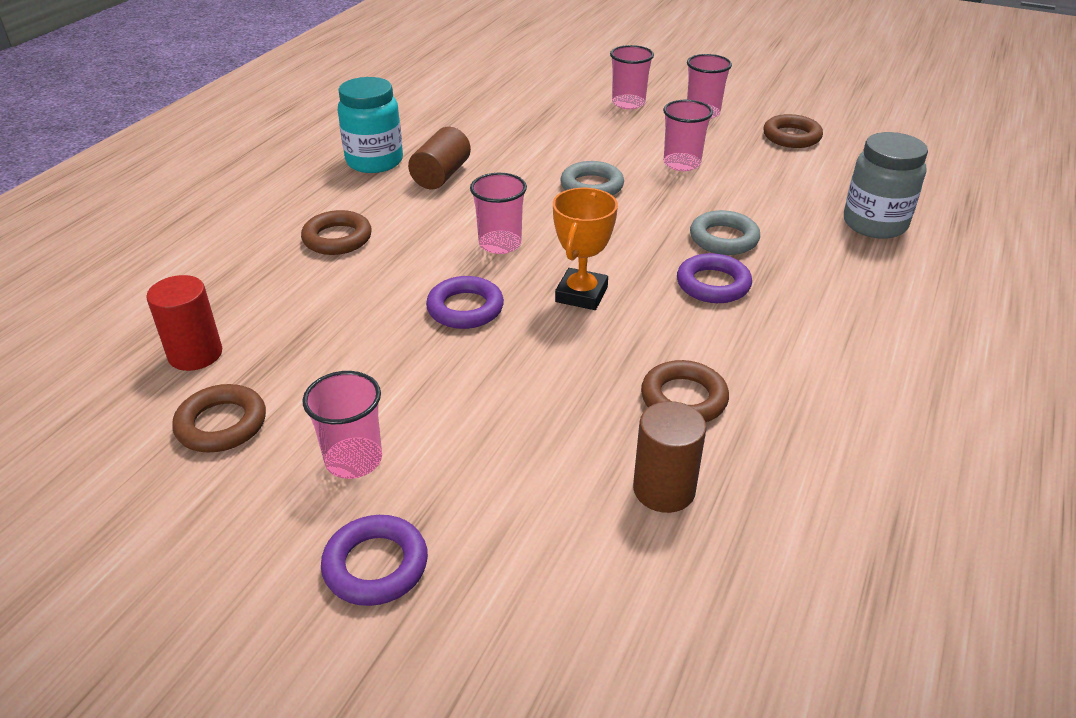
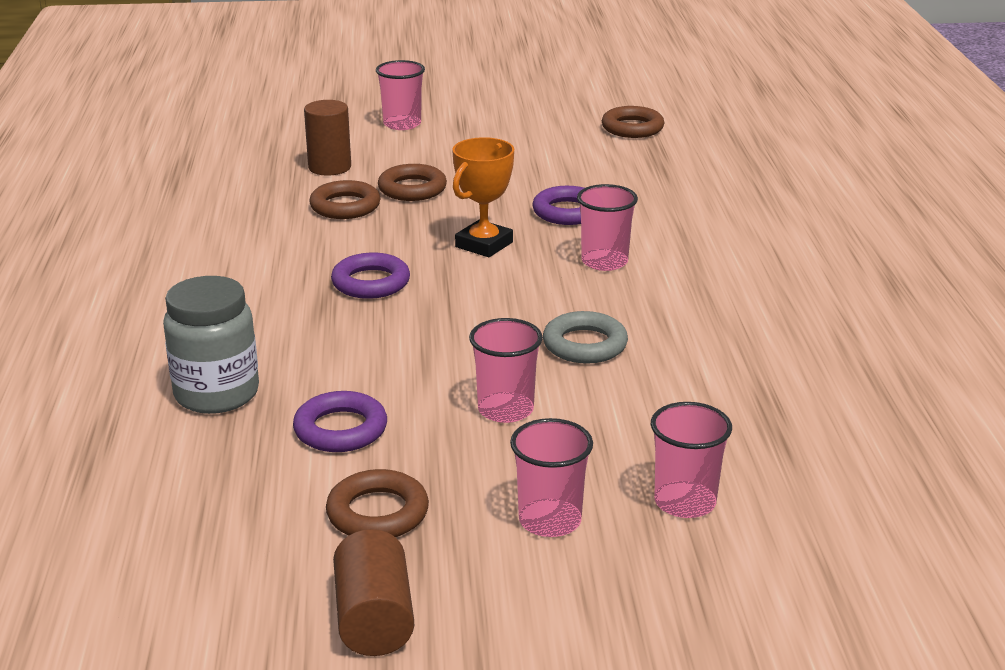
camera: 150 degrees right, 10 degrees down
red cylinder [146,275,222,371] -> none
brown ring [301,210,372,255] -> brown ring moved to [378,164,447,201]
pink cup [302,371,382,479] -> pink cup moved to [376,60,425,130]
purple ring [321,515,428,606] -> purple ring moved to [293,391,387,452]
turquoise jar [338,77,403,173] -> none
brown cylinder [408,127,471,189] -> brown cylinder moved to [333,529,414,656]
orange trophy [553,188,618,310] -> orange trophy turned 45 degrees clockwise [452,137,514,257]
grey ring [690,210,760,255] -> none

